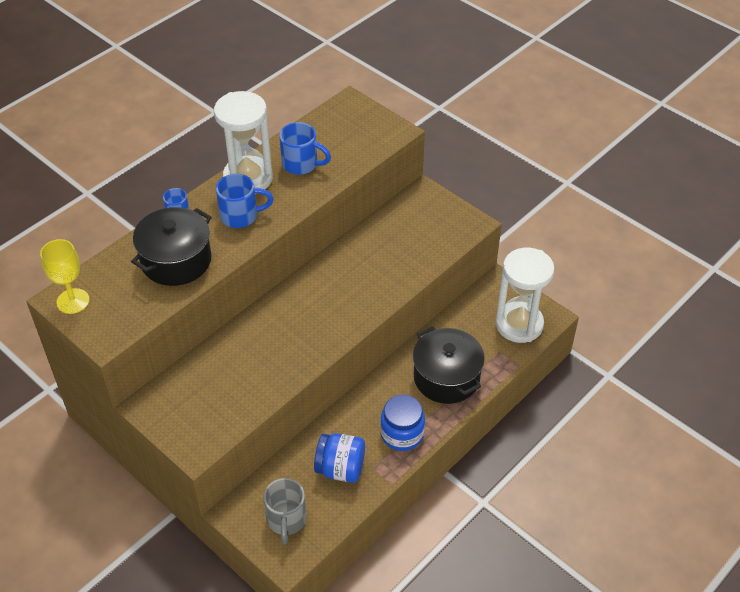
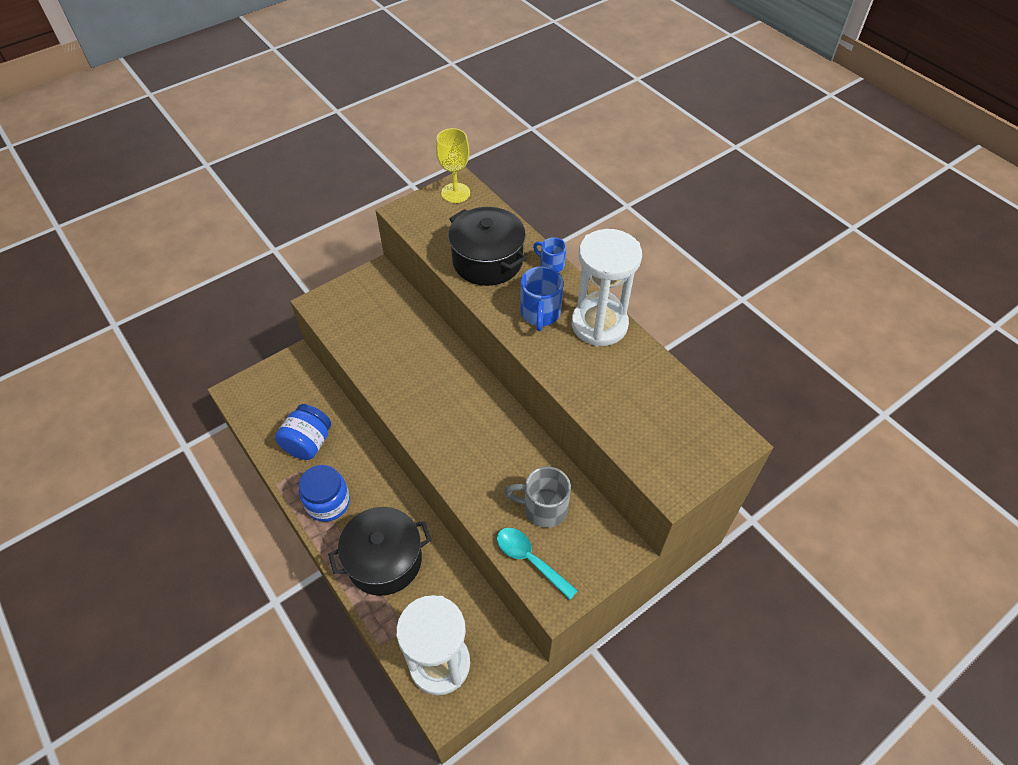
camera: 100 degrees right, 5 degrees up
grey mug [263,478,307,545] -> grey mug moved to [504,467,571,528]
blue mug [279,122,331,175] -> none
none -> turquoise spoon [497,528,578,600]

